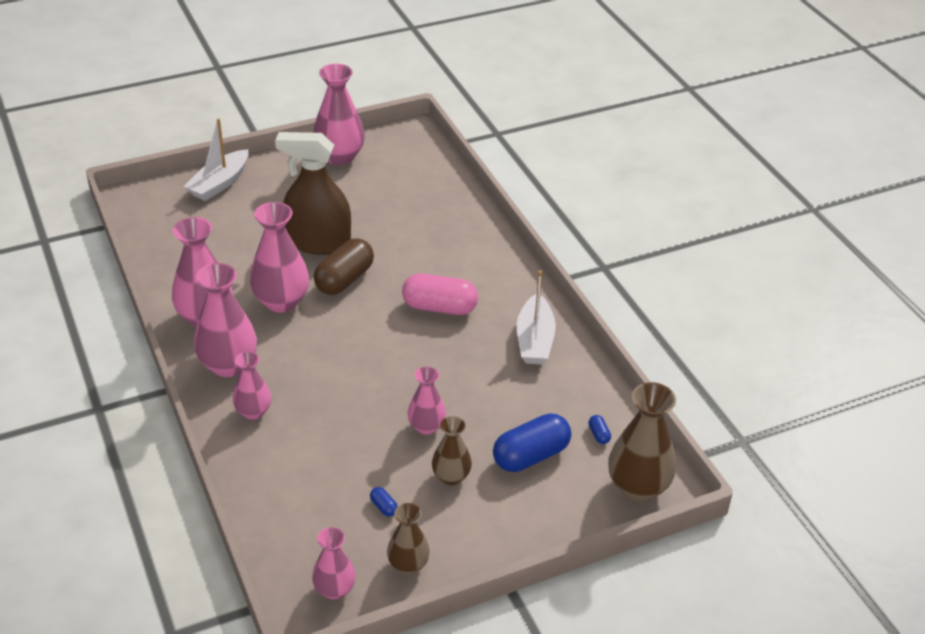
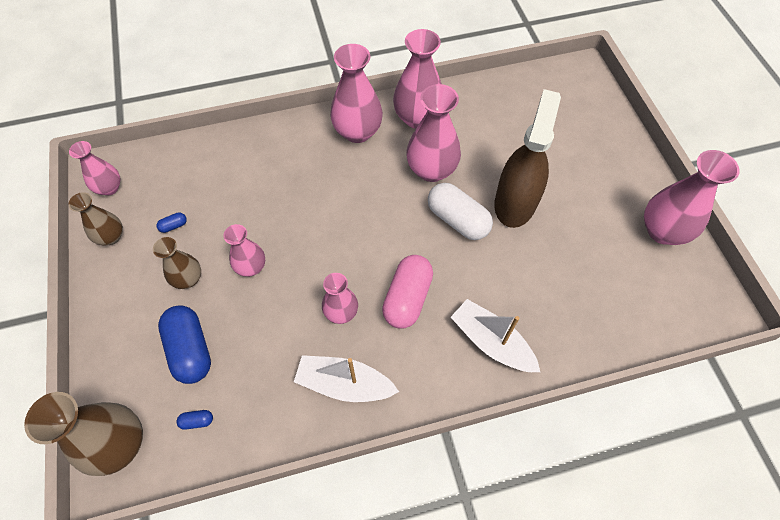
camera: 100 degrees right, 20 degrees up
white boat [184,118,248,201] -> white boat moved to [451,299,540,372]
pink vase [233,352,271,420] -> pink vase moved to [322,273,358,324]
brown capsule [314,238,374,295] -> white capsule [428,183,493,240]

